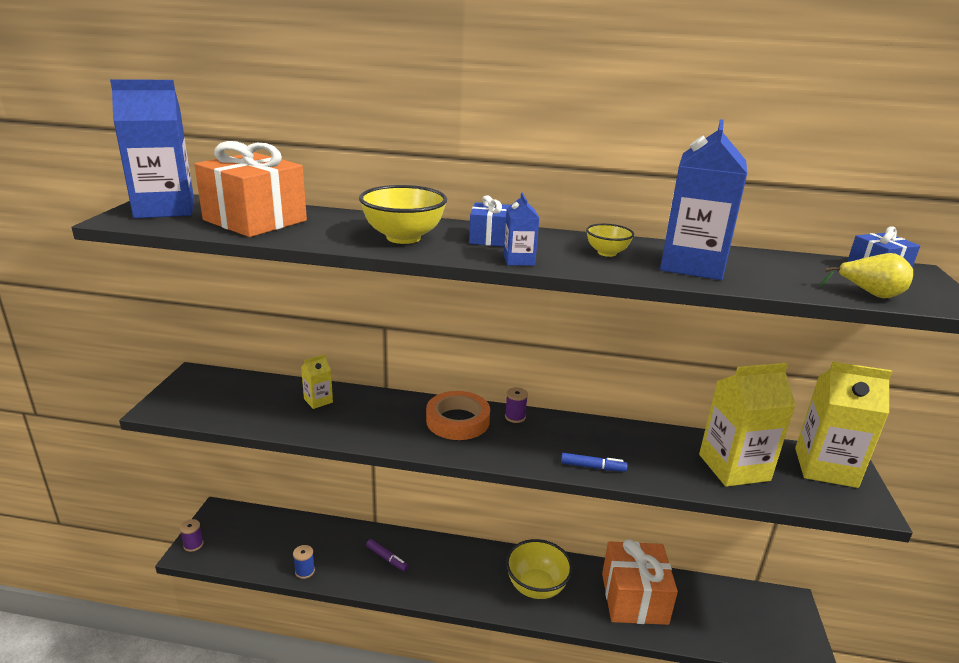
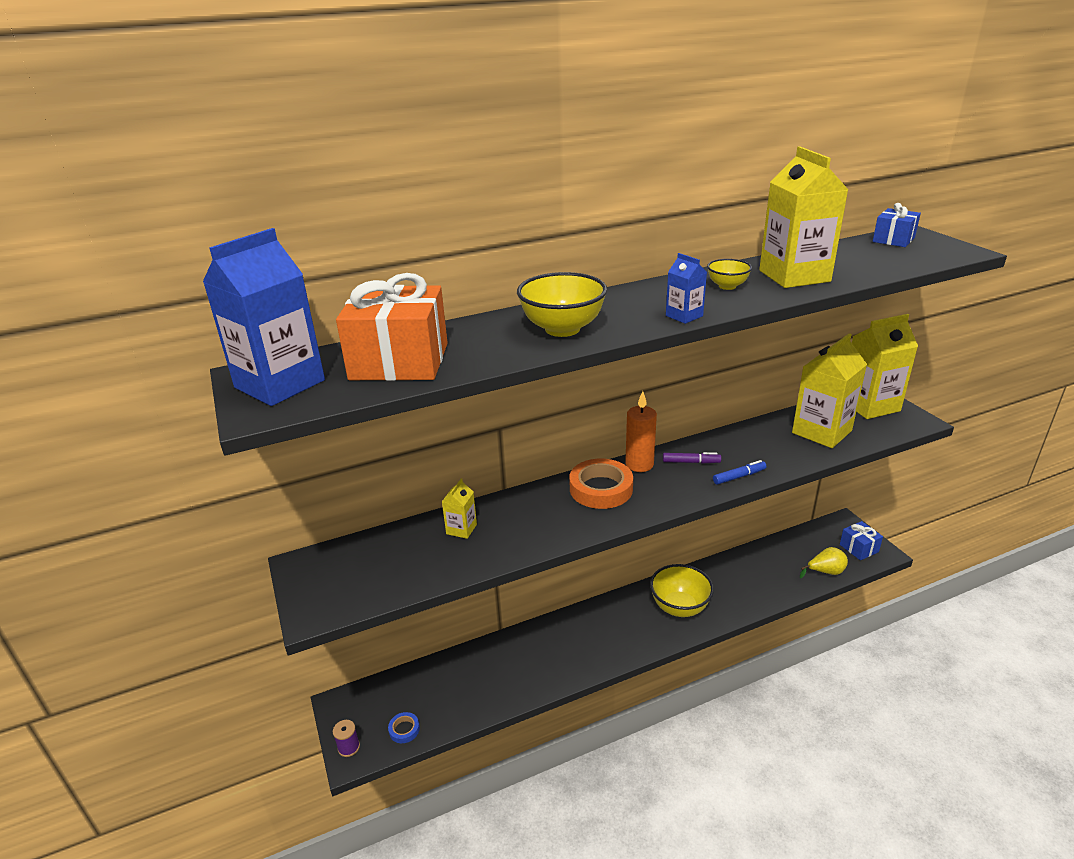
camera: 30 degrees left, 5 degrees up
blue spool [293,545,315,579] -> none
purple marker [366,539,409,572] -> purple marker moved to [663,452,721,464]
blue gift [469,195,511,247] -> blue gift moved to [840,521,883,560]
purple spool [505,387,528,423] -> orange candle [625,391,657,472]
orange gift [602,539,678,625] -> none
blue carton [660,119,747,280] -> yellow carton [759,146,848,288]
yellow pear [819,253,913,298] -> yellow pear moved to [800,547,848,578]
none -> blue tape [388,712,420,743]

